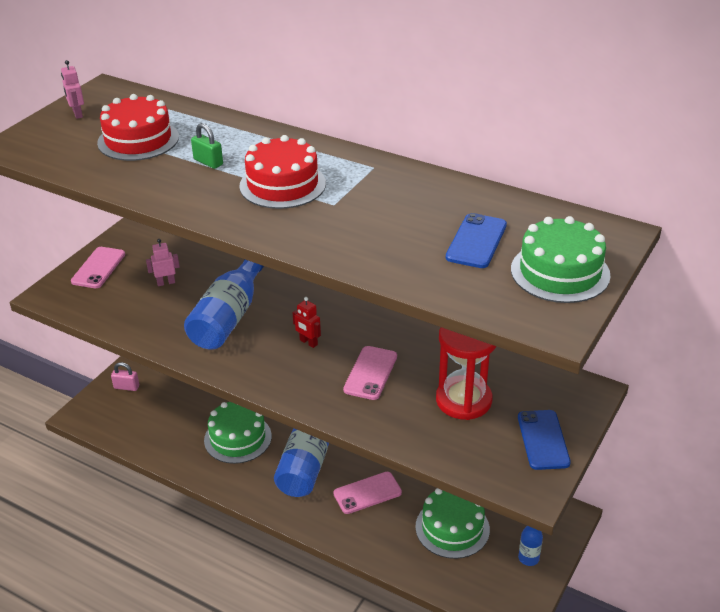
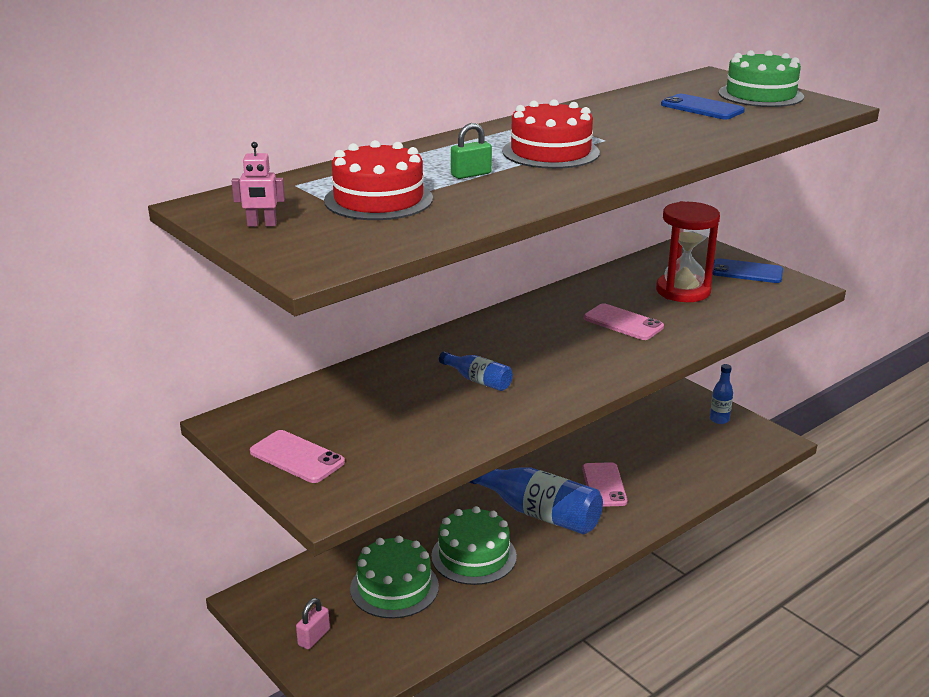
camera: 70 degrees left, 10 degrees down
pink robot [146,239,180,286] -> none
blue bottle [184,259,264,350] -> blue bottle [439,351,513,391], size x0.49
red robot [293,297,321,348] -> none
green cake [415,488,490,559] -> green cake moved to [350,536,439,619]

